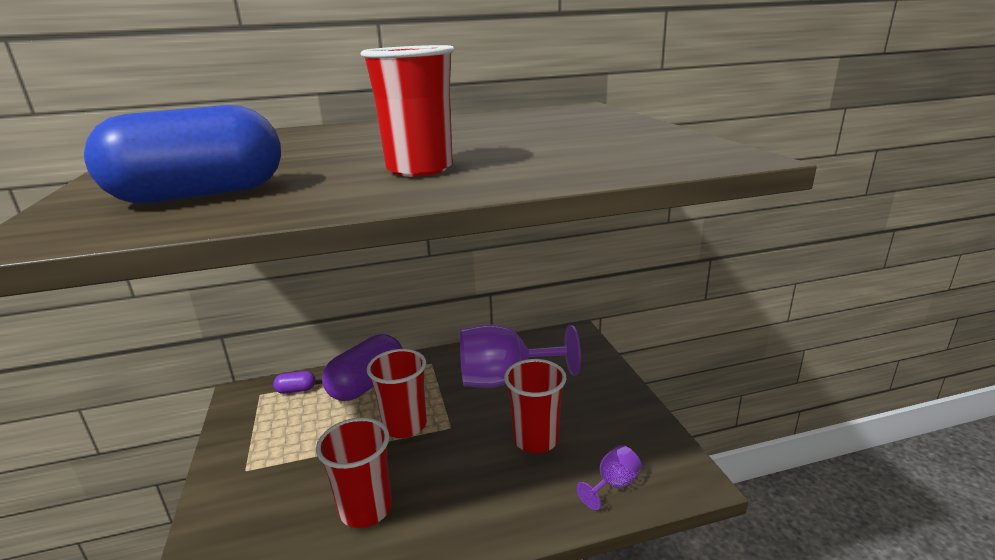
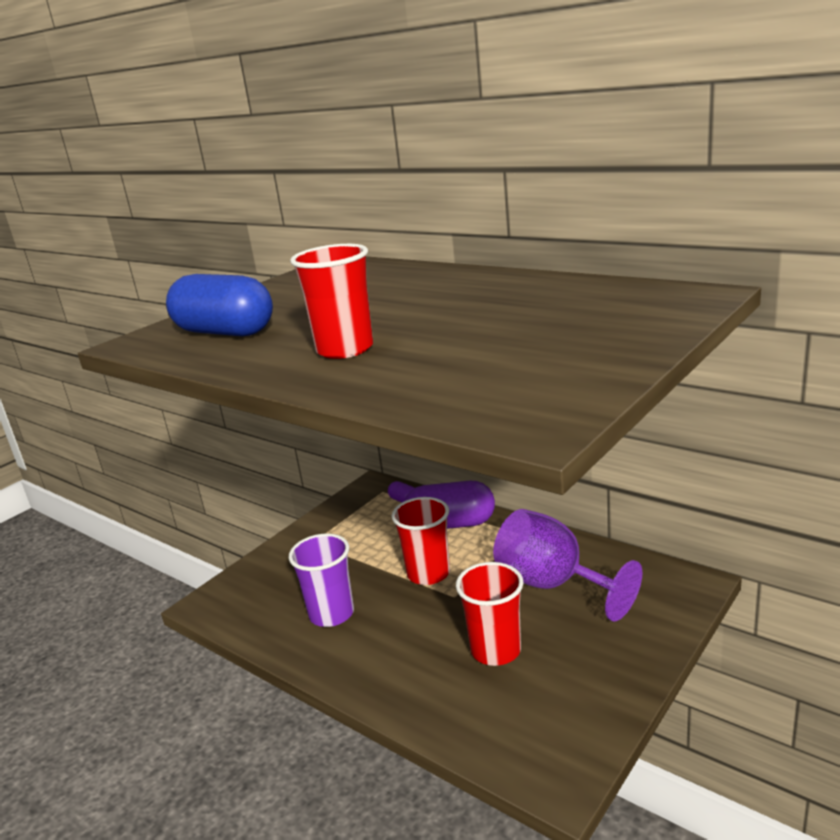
camera: 55 degrees right, 0 degrees up
red cup [316,418,392,528] -> purple cup [289,533,354,627]
purple goblet [576,445,642,510] -> none

